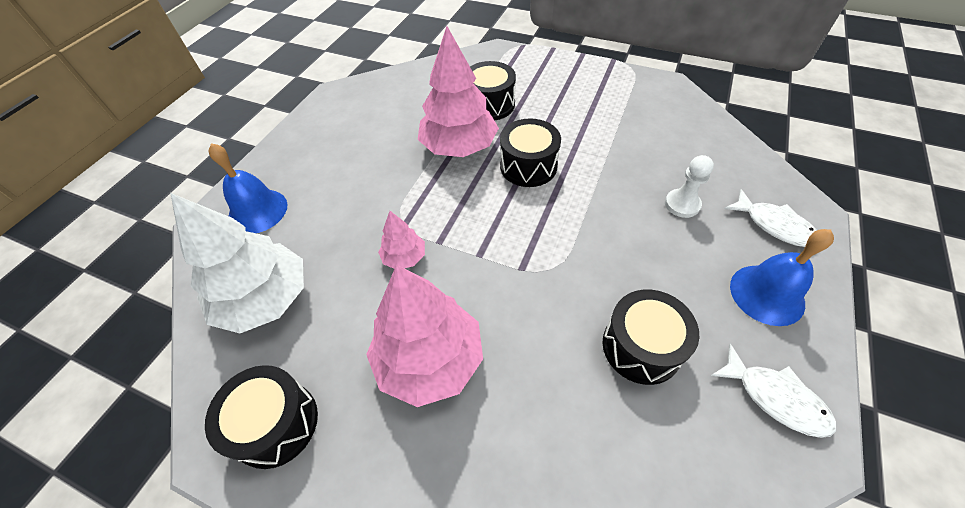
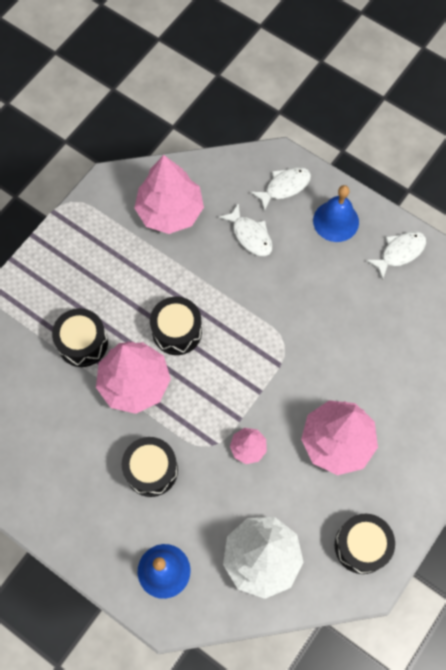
camera: 80 degrees left, 15 degrees up
black drum [603,290,699,385] -> black drum moved to [122,437,178,497]
white pawn [665,155,714,218] -> white fish [219,203,273,256]
none -> pink tree [134,155,204,234]

